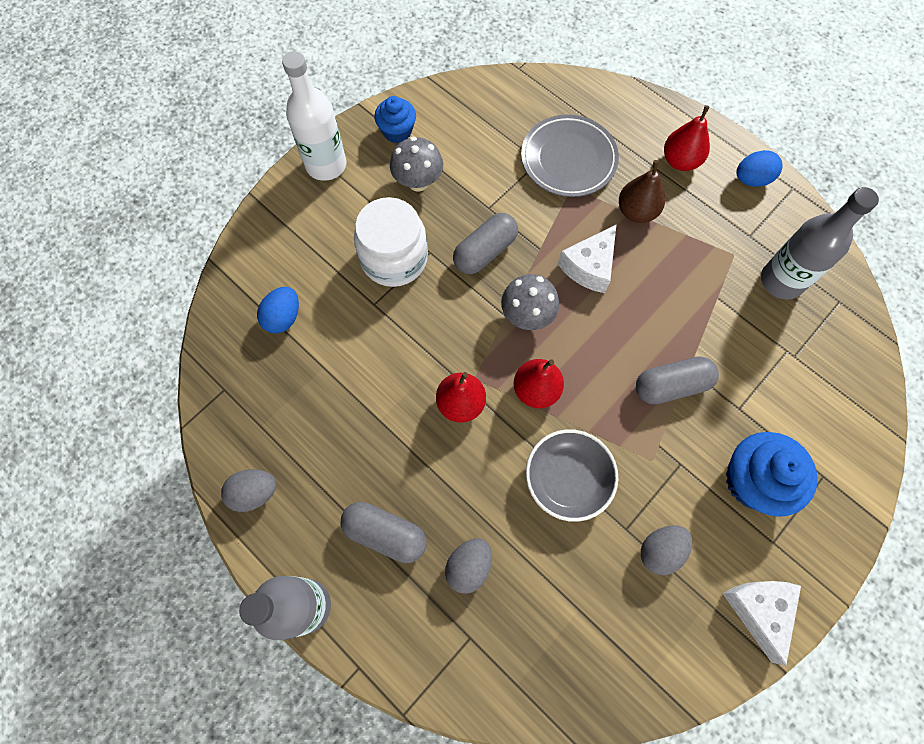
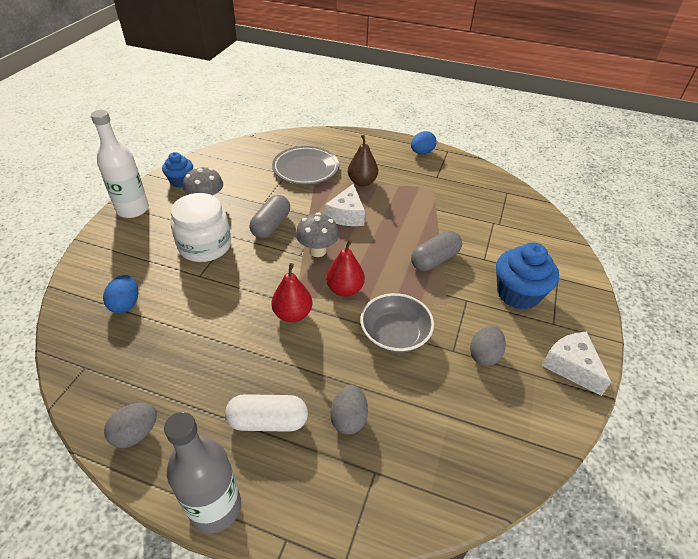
camera: 25 degrees left, 25 degrees down
grey capsule [341,502,426,563] -> white capsule [225,394,308,432]
red pear [664,105,710,171] -> none
grey bottle [761,187,879,300] -> none

